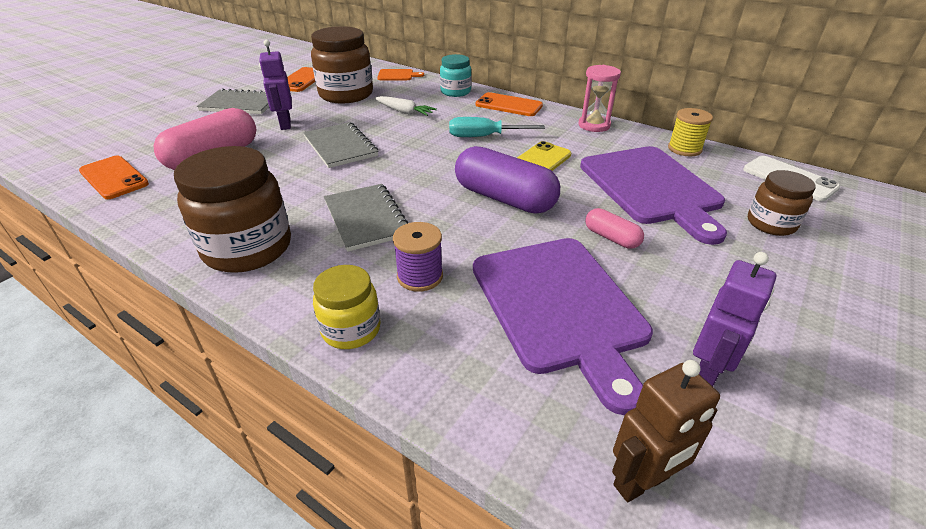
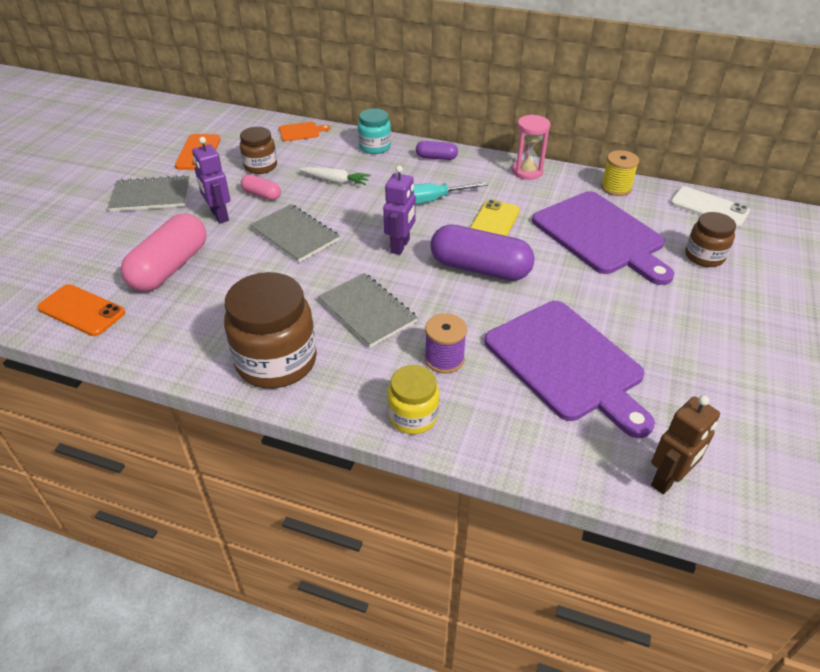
camera: 15 degrees left, 5 degrees up
brown jar [311,26,373,104] -> brown jar [240,127,277,174], size x0.57
orange phone [475,92,543,116] -> purple capsule [416,141,458,160]
pink capsule [585,208,644,249] -> pink capsule moved to [241,175,281,201]
purple robot [693,252,776,386] -> purple robot moved to [383,165,416,255]

